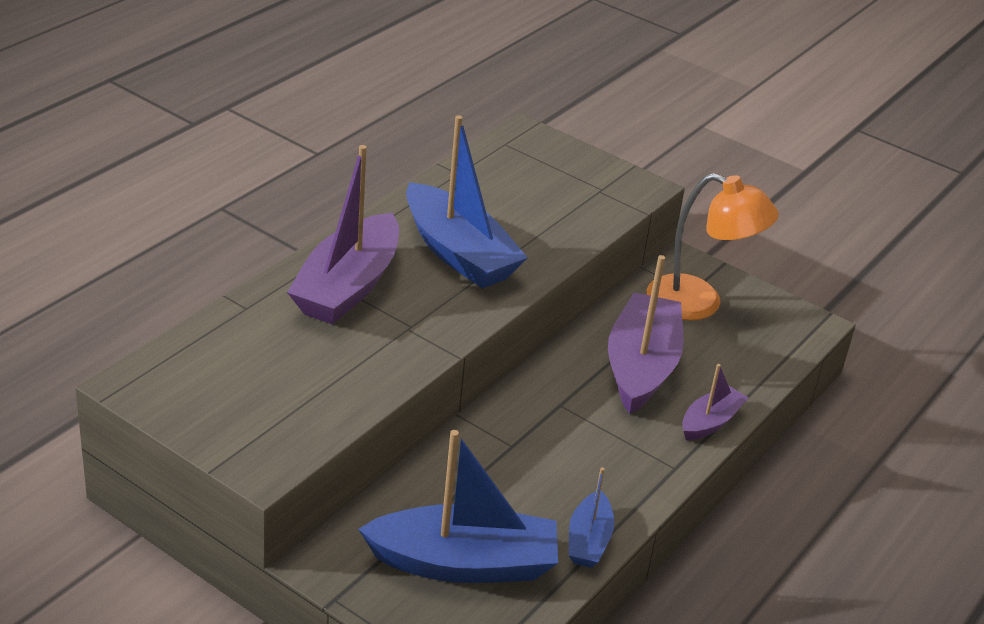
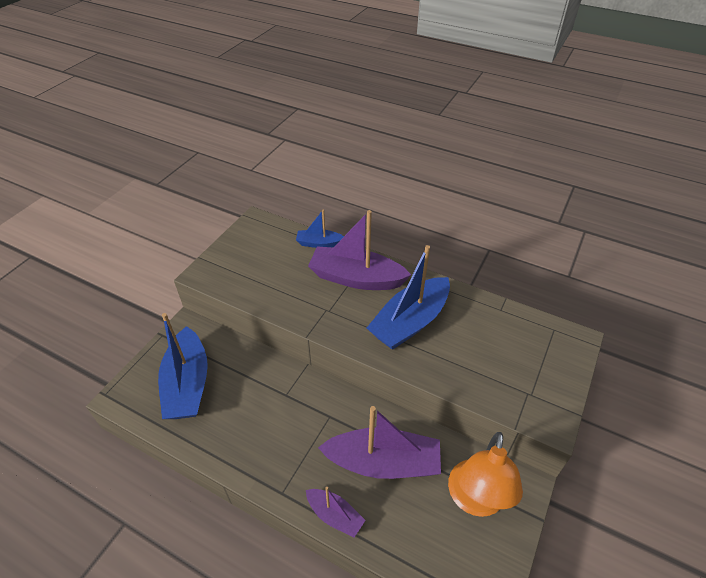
camera: 85 degrees right, 10 degrees up
blue boat [569,467,614,568] -> blue boat moved to [296,210,344,248]

